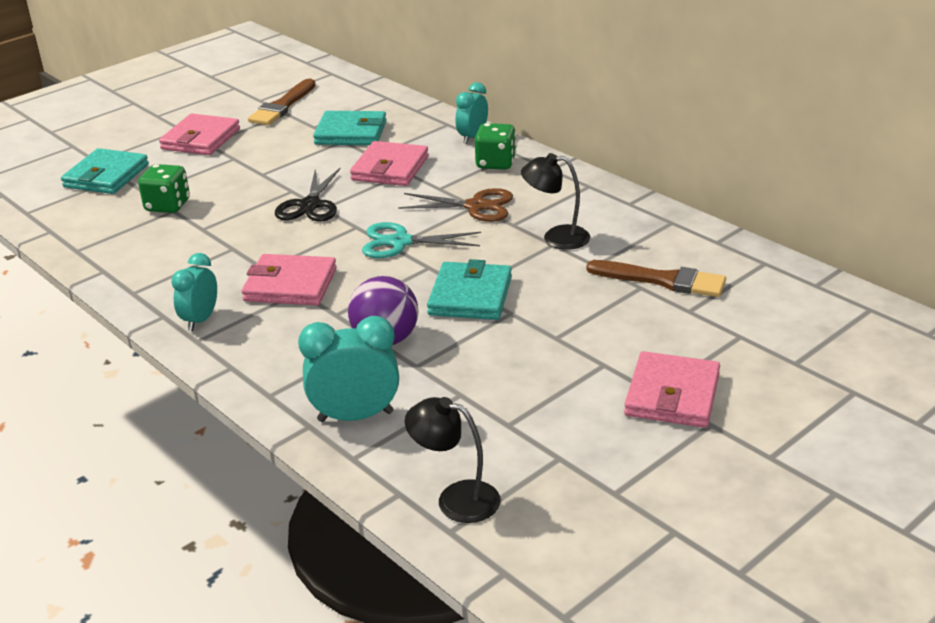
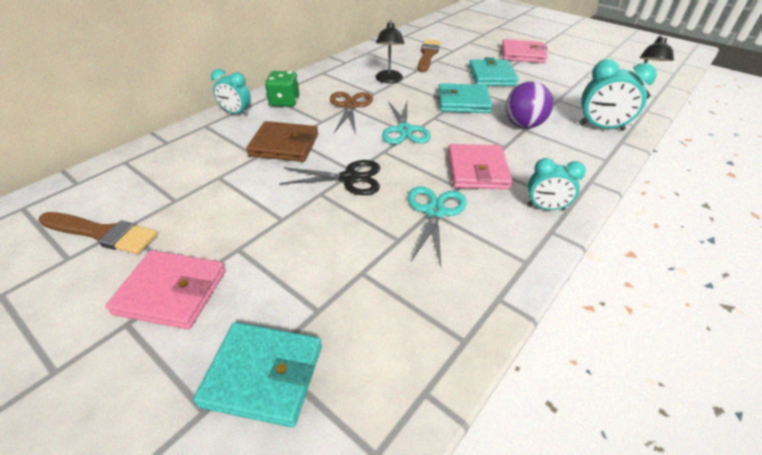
camera: 100 degrees left, 10 degrees up
green dice [138,164,190,213] -> none
turquoise clock [298,316,399,422] -> turquoise clock turned 60 degrees counterclockwise [579,59,657,131]
turquoise wallet [313,111,386,145] -> turquoise wallet moved to [469,57,519,86]
pink wallet [350,141,429,186] -> brown wallet [246,121,318,162]
none -> turquoise scissors [408,186,467,266]

